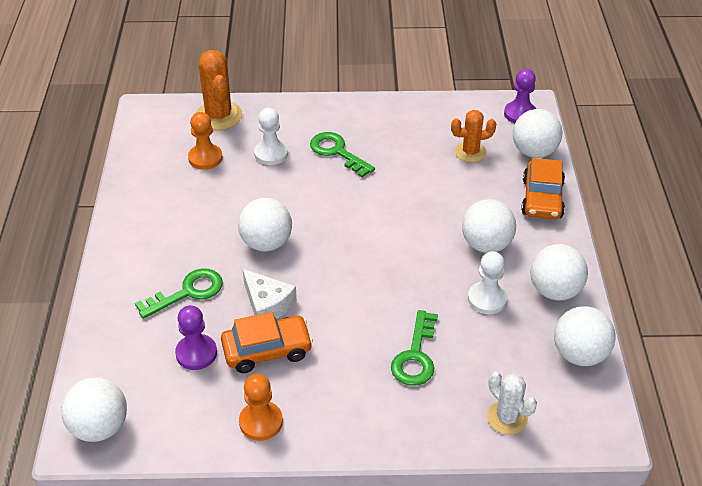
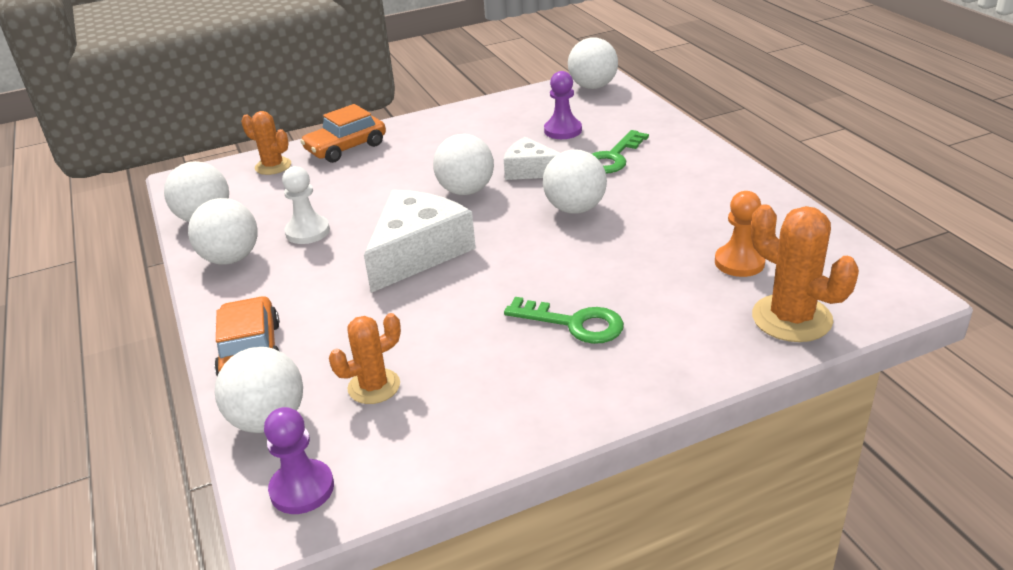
camera: 160 degrees right, 10 degrees down
orange car [221,312,313,373] -> orange car moved to [300,104,386,163]
orange pawn [239,374,283,441] -> none
white pawn [254,108,288,165] -> none
green key [391,310,438,386] -> none
white ball [462,199,516,253] -> white ball moved to [433,134,494,195]
white cactus [487,371,537,435] -> orange cactus [241,111,291,175]
none -> white cheese [364,190,476,293]

